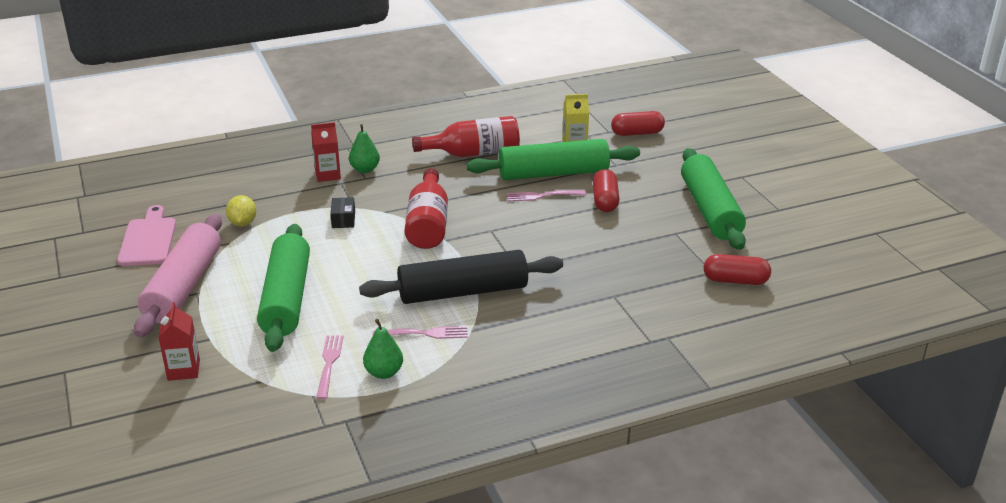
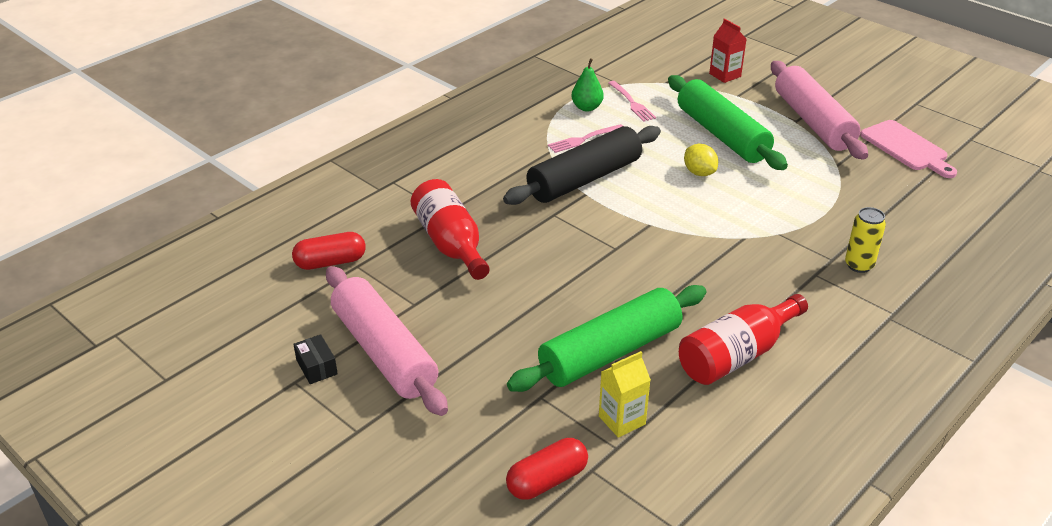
camera: 155 degrees right, 5 degrees up
yellow lemon [226,195,256,226] -> yellow lemon moved to [684,144,718,176]
red carton [311,122,341,182] -> yellow can [845,207,886,273]
black box [330,197,355,228] -> black box moved to [293,334,338,384]
green pear [349,124,380,173] -> none
red bottle [405,168,448,249] -> red bottle moved to [411,179,490,280]
pink fork [507,190,586,202] -> none
red capsule [593,169,620,212] -> none
green rolling pin [681,148,746,250] -> pink rolling pin [326,266,448,416]

